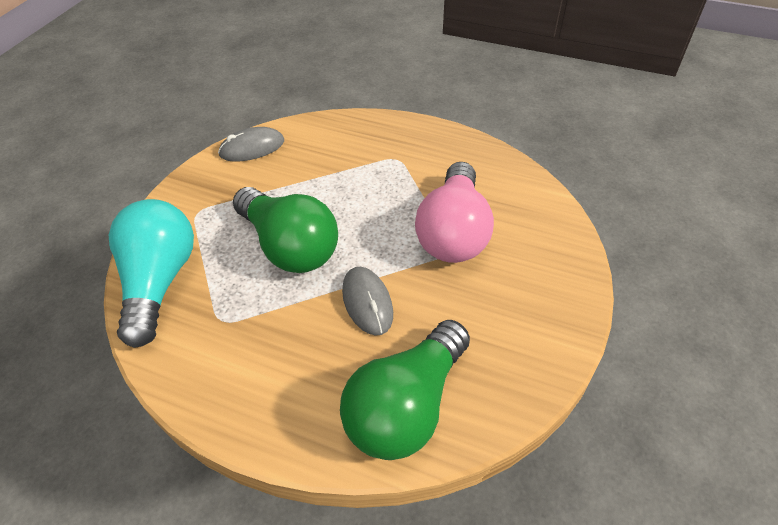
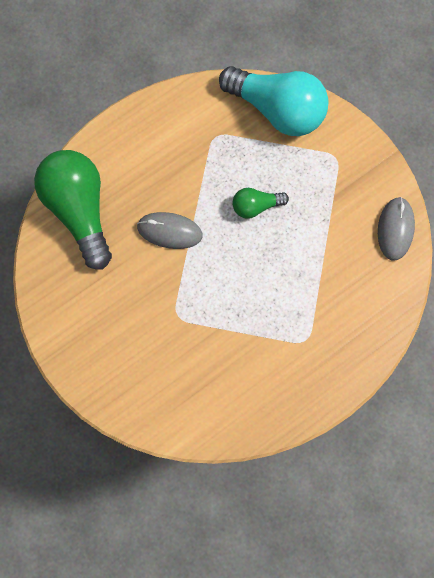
camera: 120 degrees right, 25 degrees up
green light bulb [233,187,338,273] -> green light bulb [232,188,289,219], size x0.48
pink light bulb [415,162,494,263] -> none

